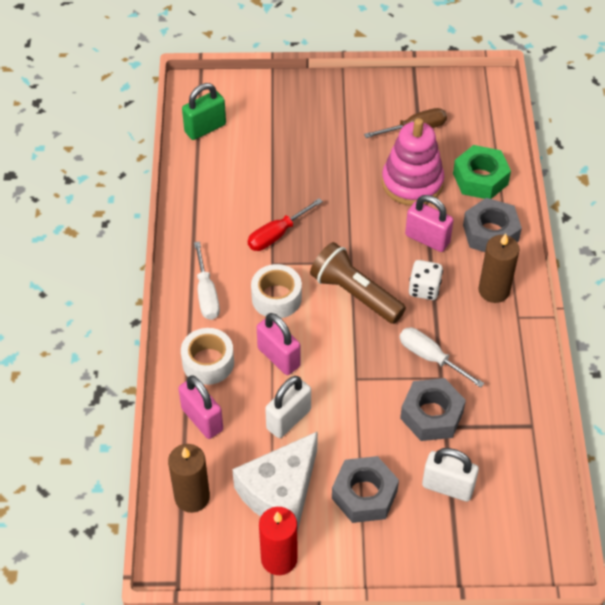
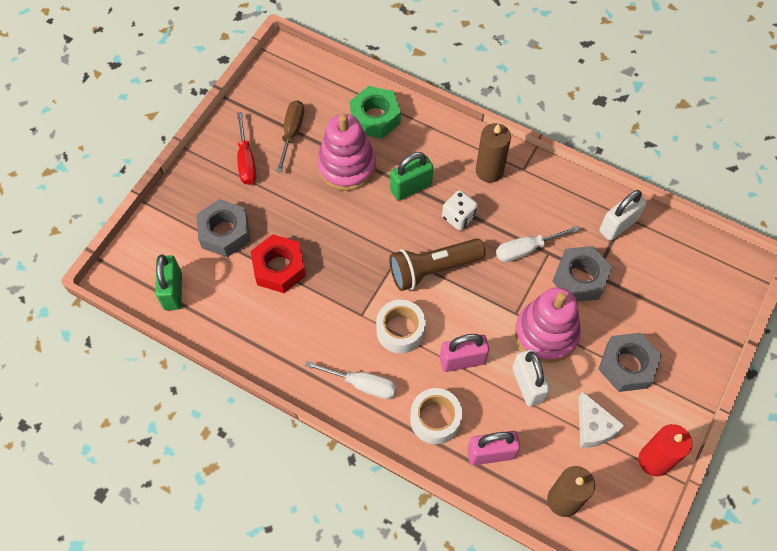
camera: 60 degrees left, 10 degrees up
white cheese [232,431,318,532] -> white cheese [578,391,625,448], size x0.60
red screwdriver [248,198,323,251] -> red screwdriver moved to [237,112,256,185]
pink padlock [405,195,454,252] -> green padlock [390,152,433,201]
white padlock [422,448,479,502] -> white padlock moved to [599,190,647,241]
grey nut [463,198,522,252] -> grey nut moved to [196,199,250,257]
none -> red nut [250,234,306,293]
none -> pink stacking toy [515,287,581,363]

